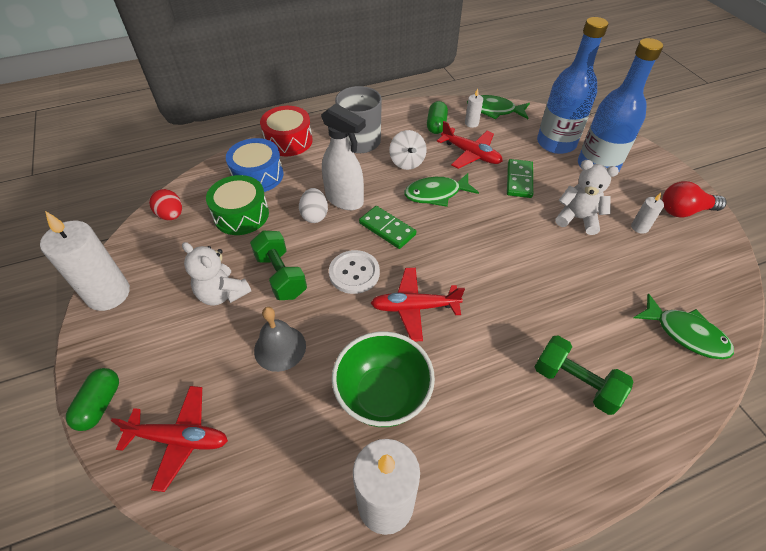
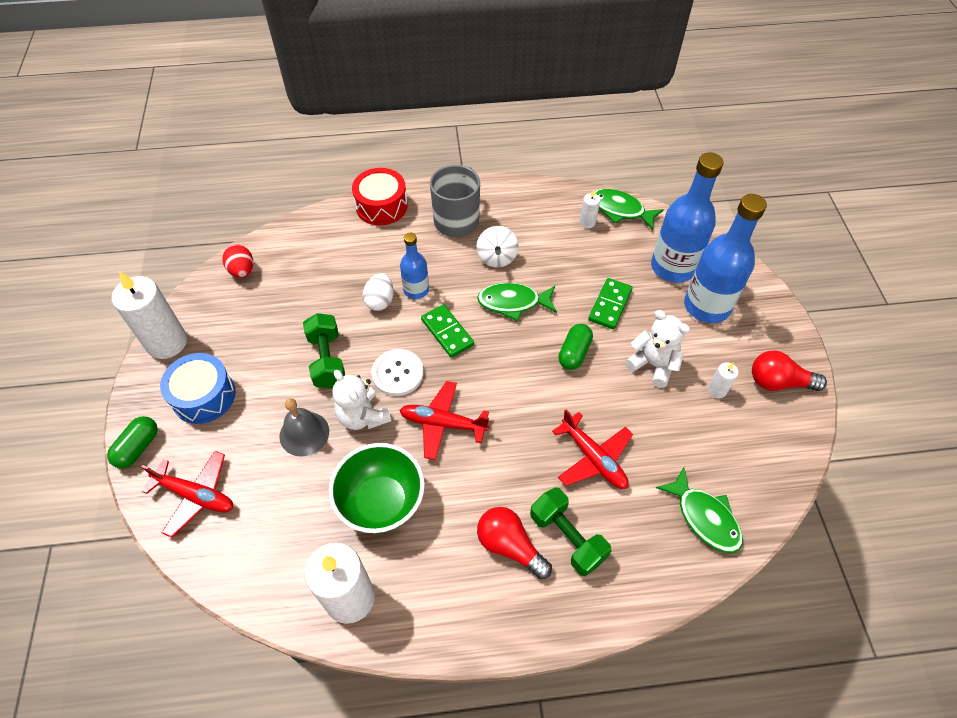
camera: 15 degrees right, 5 degrees up
white teddy bear [182,242,251,306] -> white teddy bear moved to [332,370,391,430]
green drum [206,175,269,235] -> none
blue drum [226,138,283,192] -> blue drum moved to [160,353,236,424]
white spray bottle [321,103,366,210] -> blue bottle [400,233,429,299]
green capsule [427,101,448,134] -> green capsule moved to [558,324,593,370]
red plane [437,121,503,169] -> red plane moved to [552,410,633,489]
none -> red light bulb [477,507,552,579]

